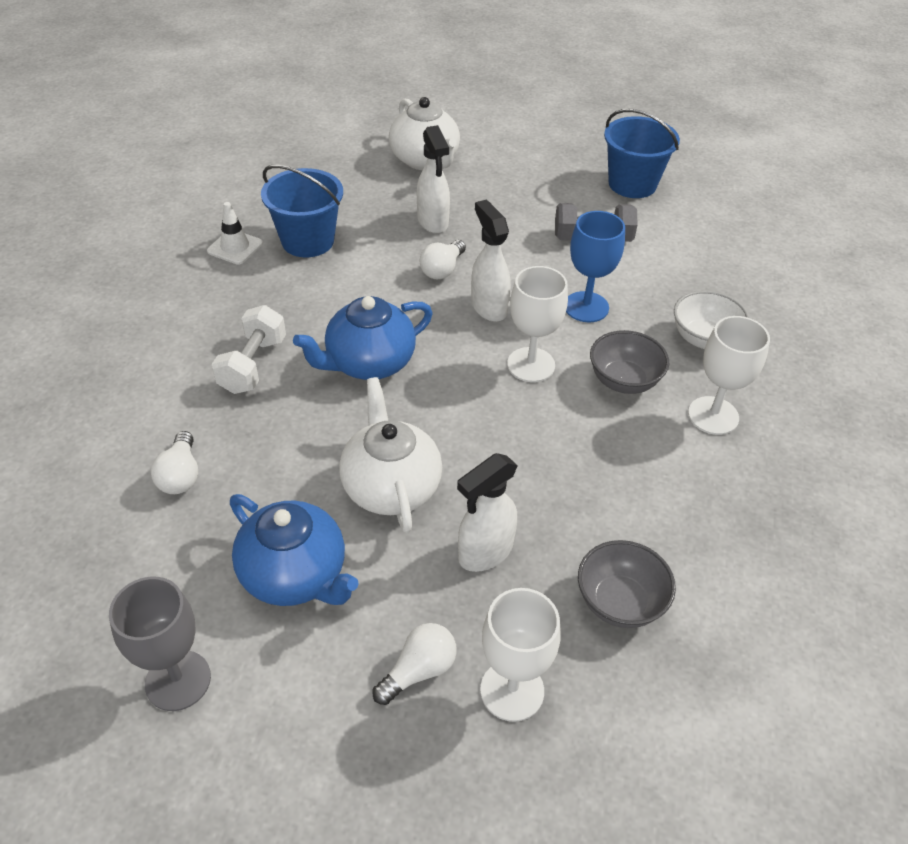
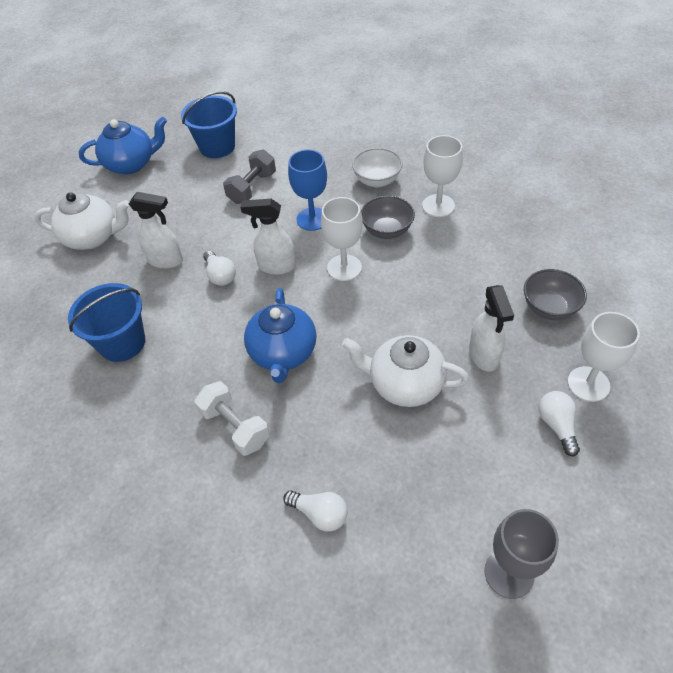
camera: 55 degrees left, 5 degrees up
white traffic cone [207,202,263,265] -> none
blue teapot [230,494,359,606] -> blue teapot moved to [79,117,167,174]

